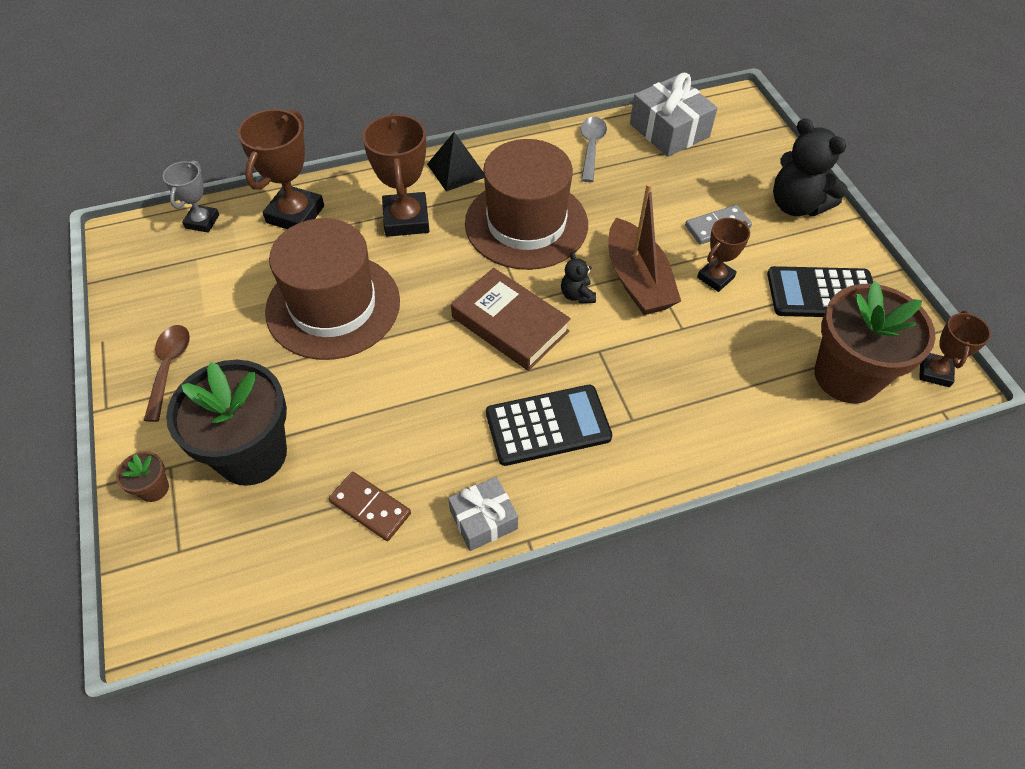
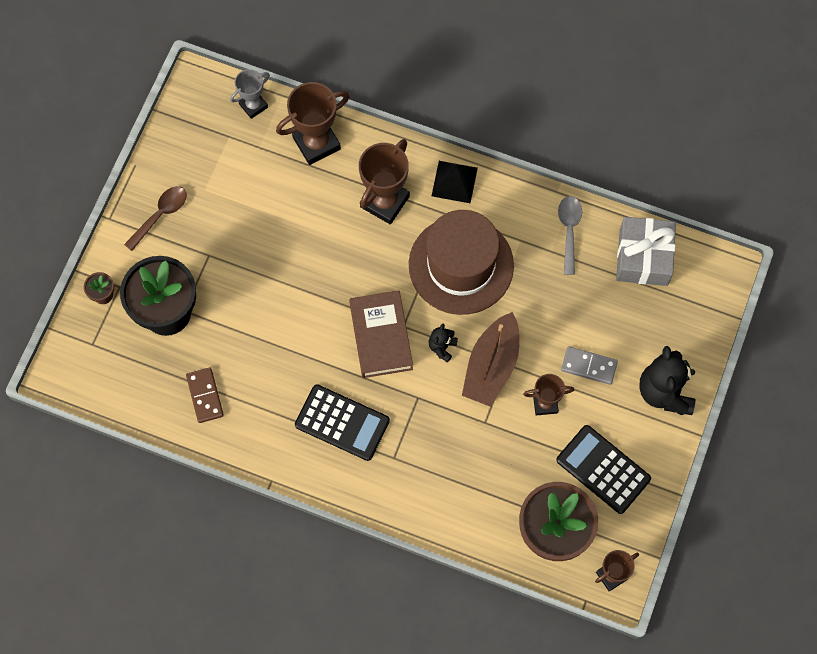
camera: 40 degrees right, 15 degrees up
brown hat [265,218,400,360] -> none
grey gift [448,477,518,551] -> none
grey spoon [581,117,607,182] -> grey spoon turned 45 degrees counterclockwise [558,196,582,275]

